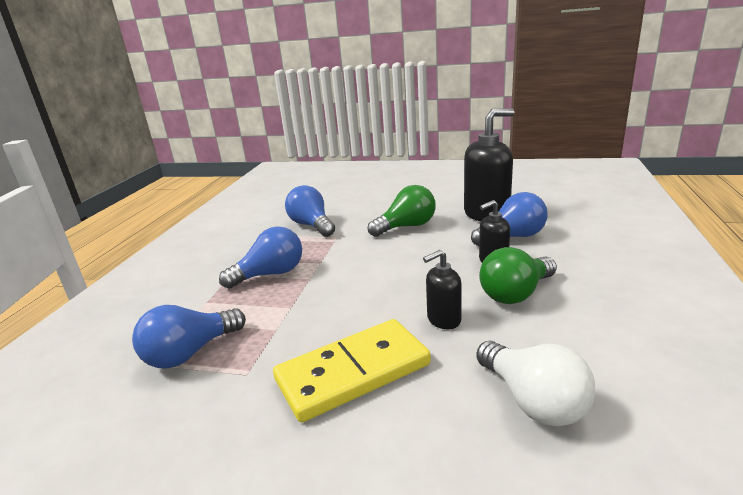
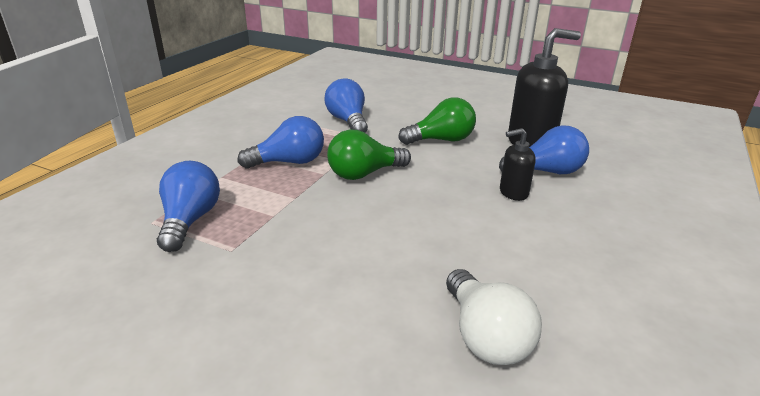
camera: 10 degrees right, 5 degrees up
blue light bulb [132,305,246,369] -> blue light bulb turned 120 degrees clockwise [157,161,220,252]
yellow domino [273,319,431,422] -> none
black soap dispenser [423,250,462,329] -> none
green light bulb [479,247,557,304] -> green light bulb moved to [327,130,411,180]

